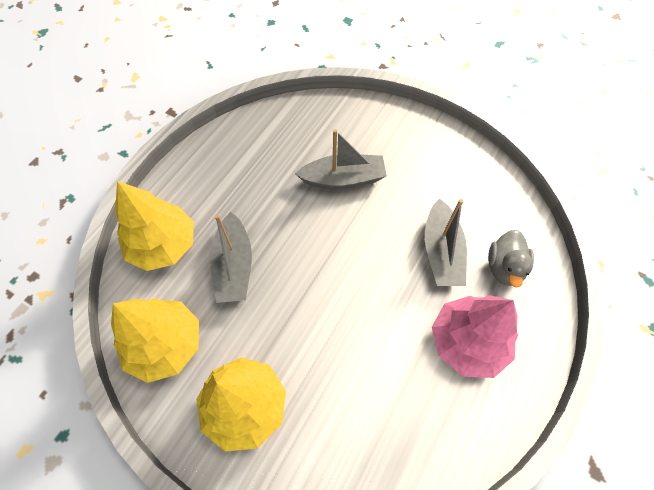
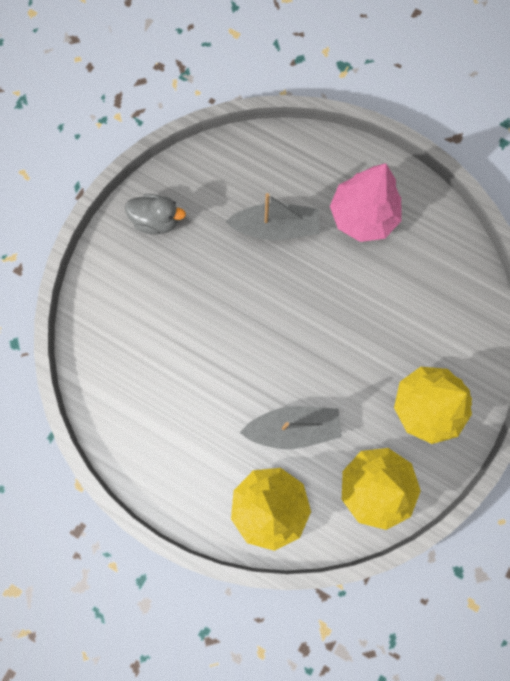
camera: 90 degrees left, 15 degrees up
grey boat [295,129,387,189] -> none
grey duck [488,230,534,288] -> grey duck moved to [125,194,186,234]

